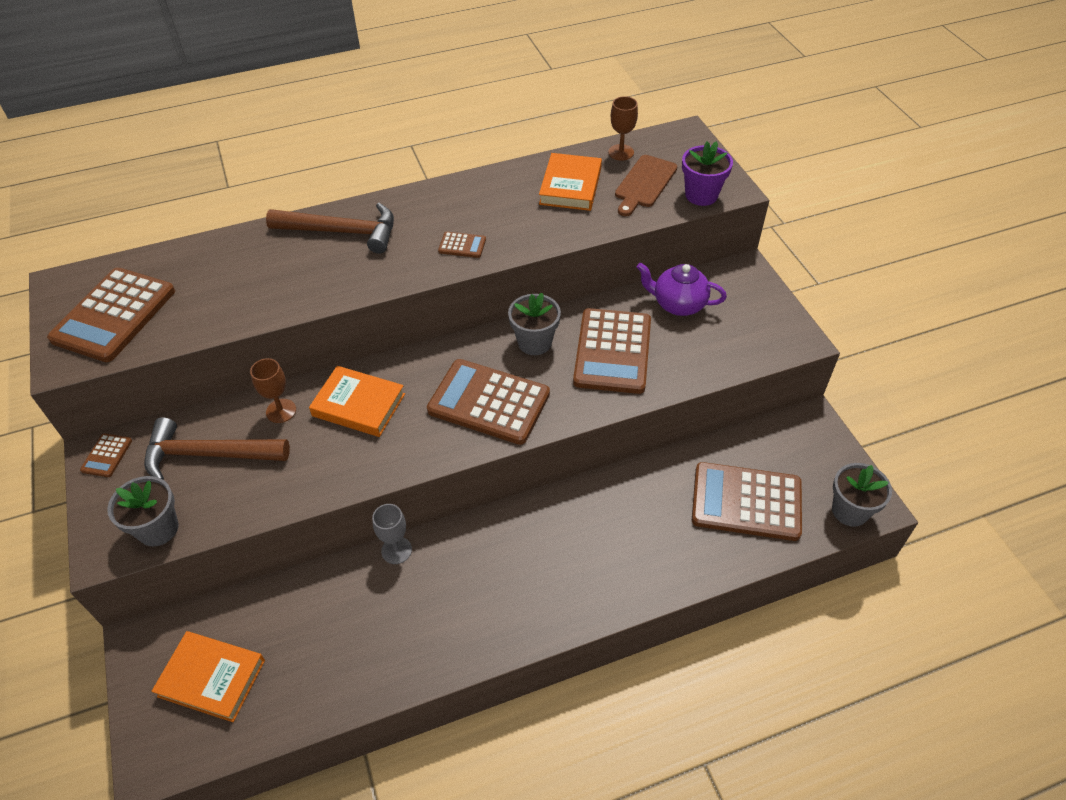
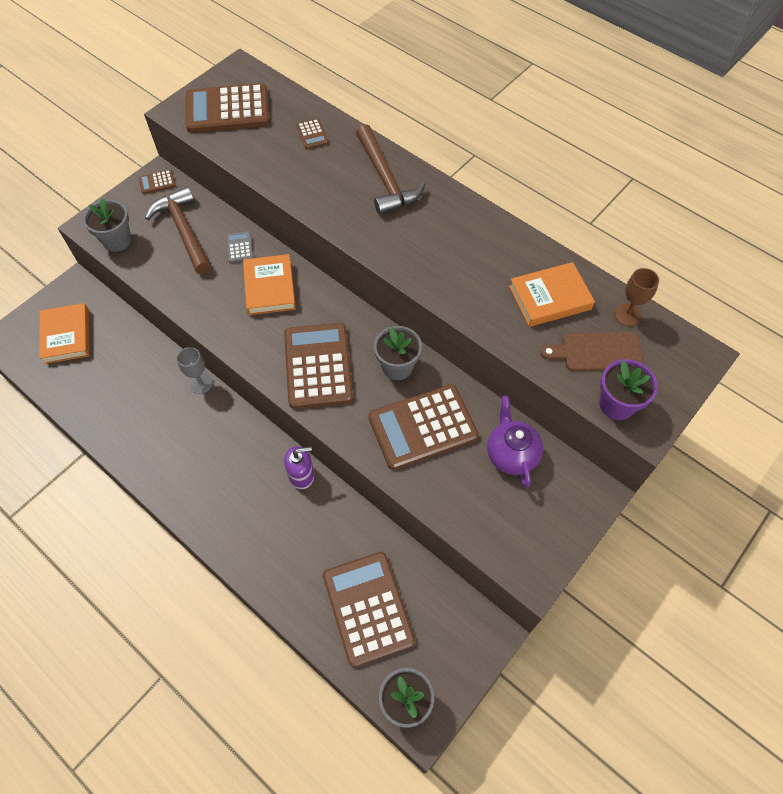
camera: 60 degrees right, 10 degrees up
brown goblet [250,358,296,423] -> grey calculator [226,231,254,263]
brown calculator [438,232,486,258] -> brown calculator moved to [296,119,329,149]
none -> purple soap dispenser [284,446,314,490]

